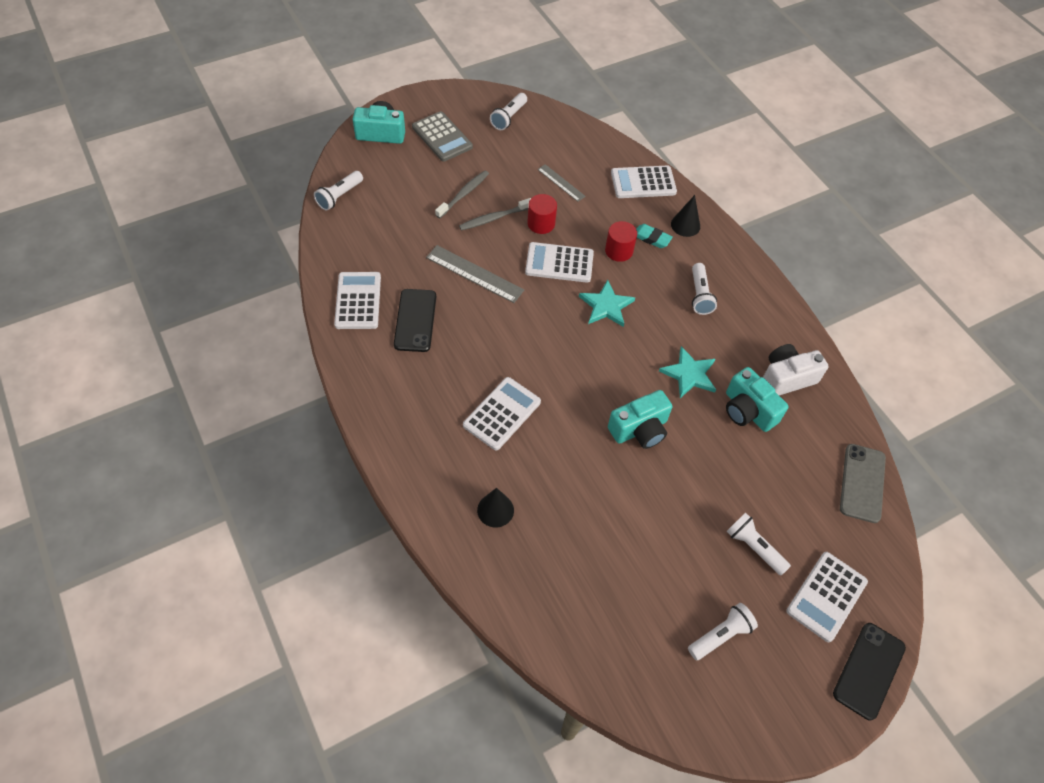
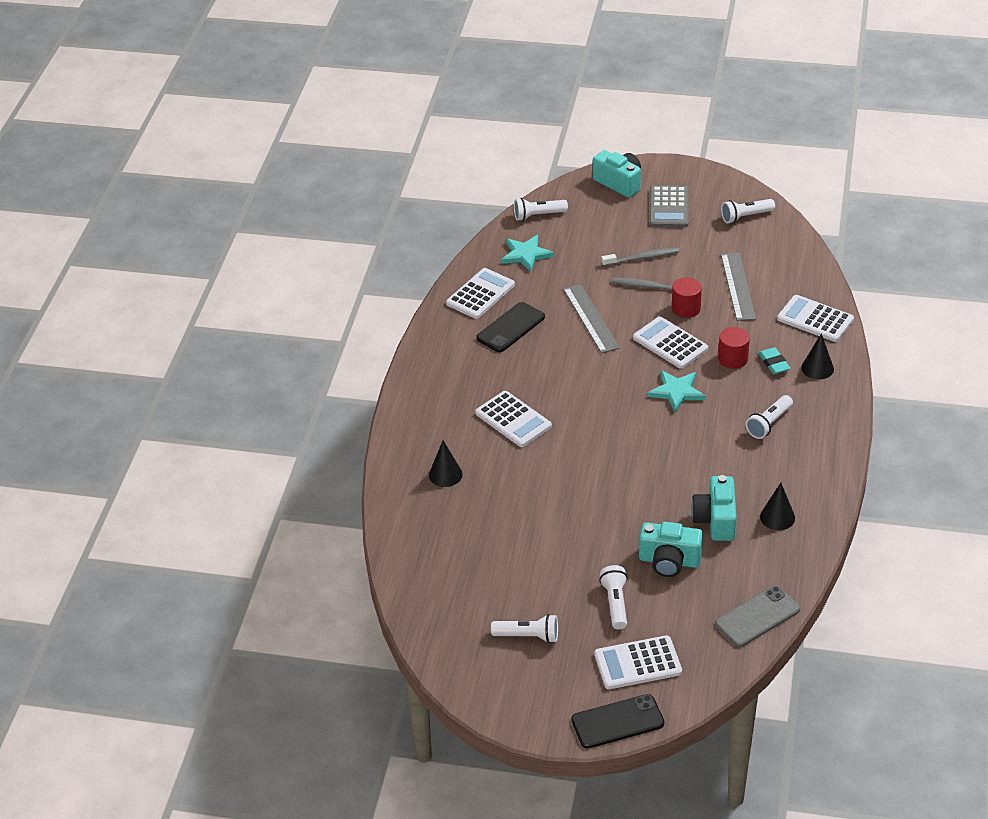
camera: 45 degrees right, 15 degrees down
white calculator [463,377,541,451] -> white calculator turned 60 degrees clockwise [475,391,552,447]
grey ruler [537,164,586,202] -> grey ruler [721,253,756,321], size x1.66
turquoise camera [608,390,672,449] -> turquoise camera moved to [639,522,703,577]
turquoise star [659,346,716,398] -> turquoise star moved to [501,235,554,272]
white camera [763,344,829,396] -> black cone [760,483,795,530]

